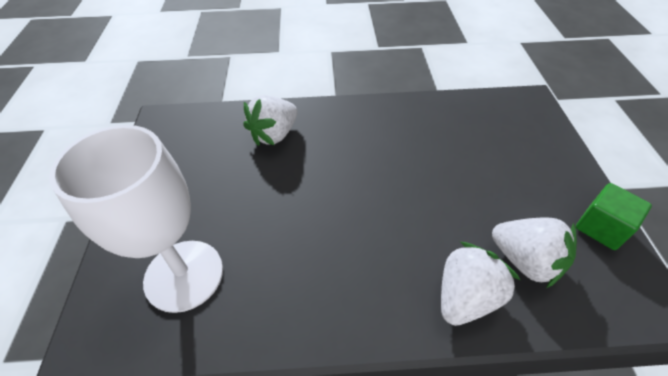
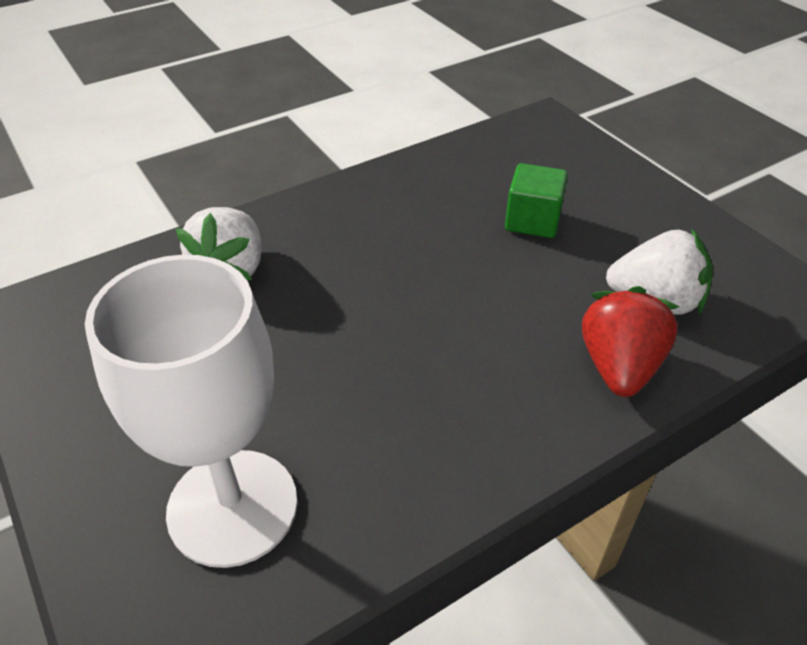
camera: 30 degrees left, 5 degrees down
white strawberry [441,242,520,326] -> red strawberry [582,286,680,397]
green cube [576,183,652,250] -> green cube moved to [505,163,568,238]

